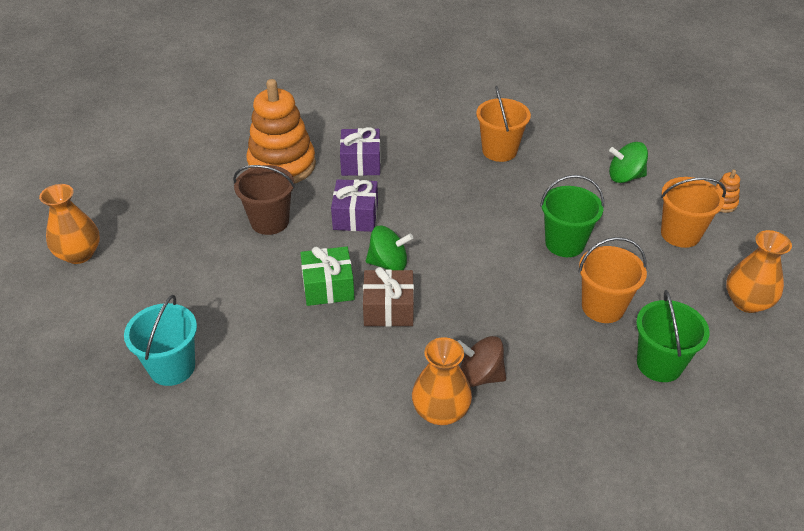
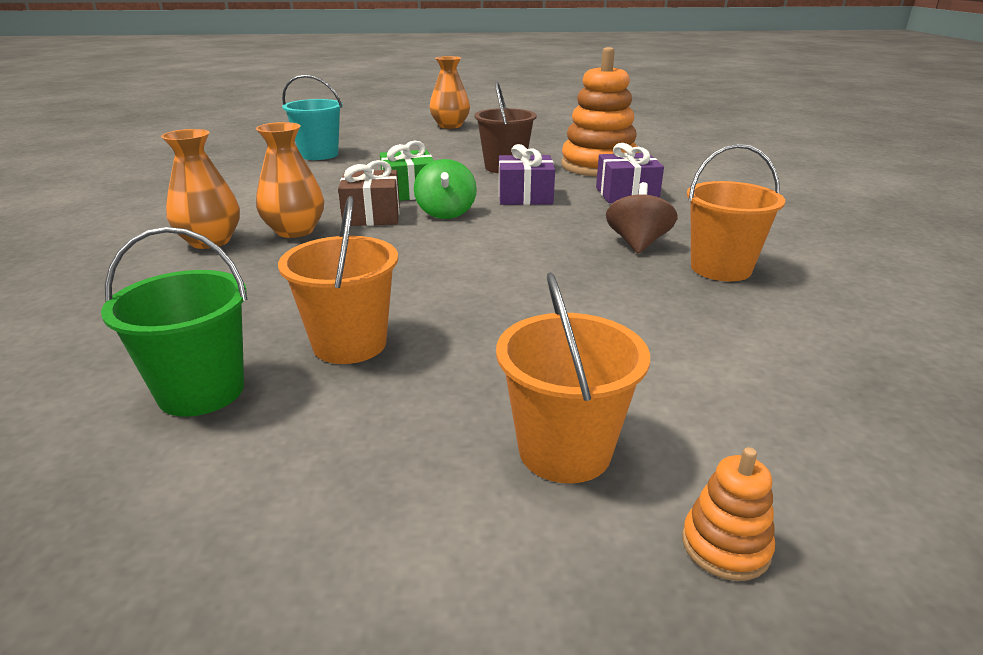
camera: 85 degrees right, 15 degrees down
brown spinning top [457,336,506,387] -> brown spinning top moved to [606,182,678,254]
green bucket [540,175,604,257] -> none
green spinning top [609,142,648,183] -> none
orange vase [726,230,792,313] -> orange vase moved to [256,122,324,238]

